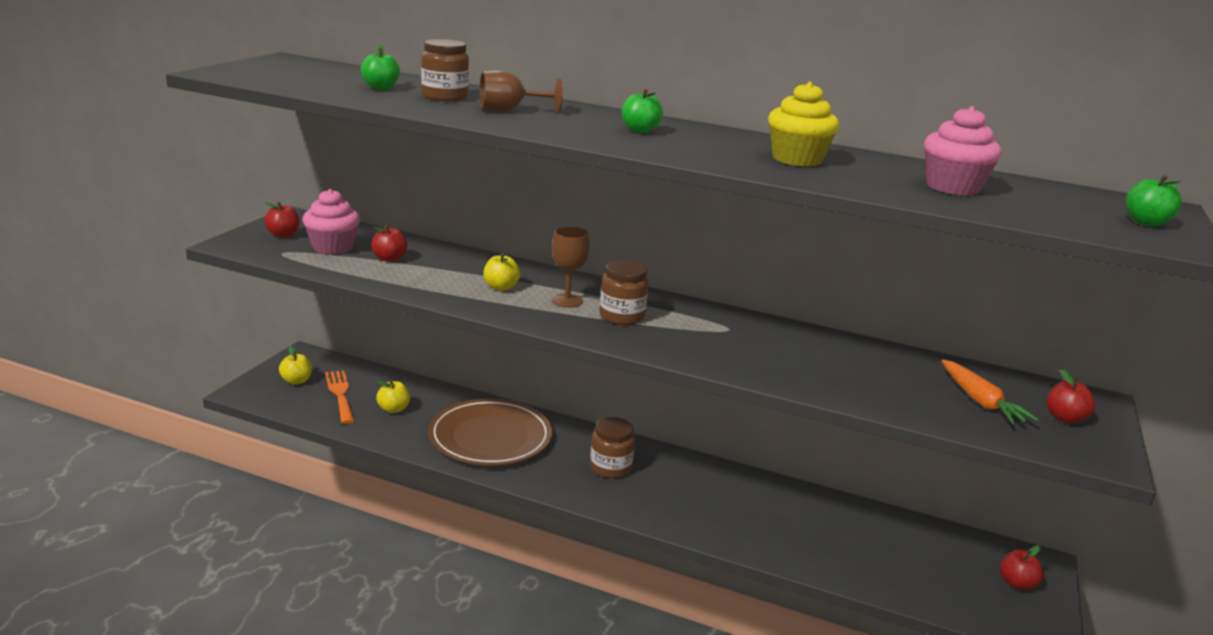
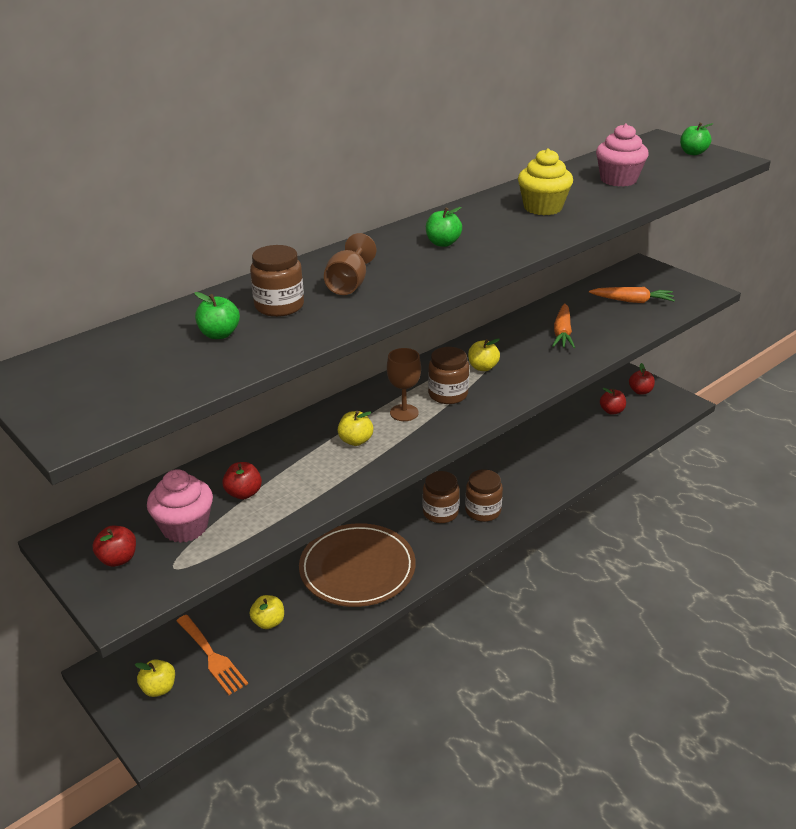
camera: 60 degrees left, 10 degrees up
orange fork [325,370,354,424] -> orange fork turned 135 degrees counterclockwise [177,615,248,695]
red apple [1047,369,1096,424] -> red apple moved to [600,388,626,415]
none -> brown jar [465,469,503,522]
none -> yellow apple [468,339,500,371]
none -> orange carrot [552,303,575,348]

